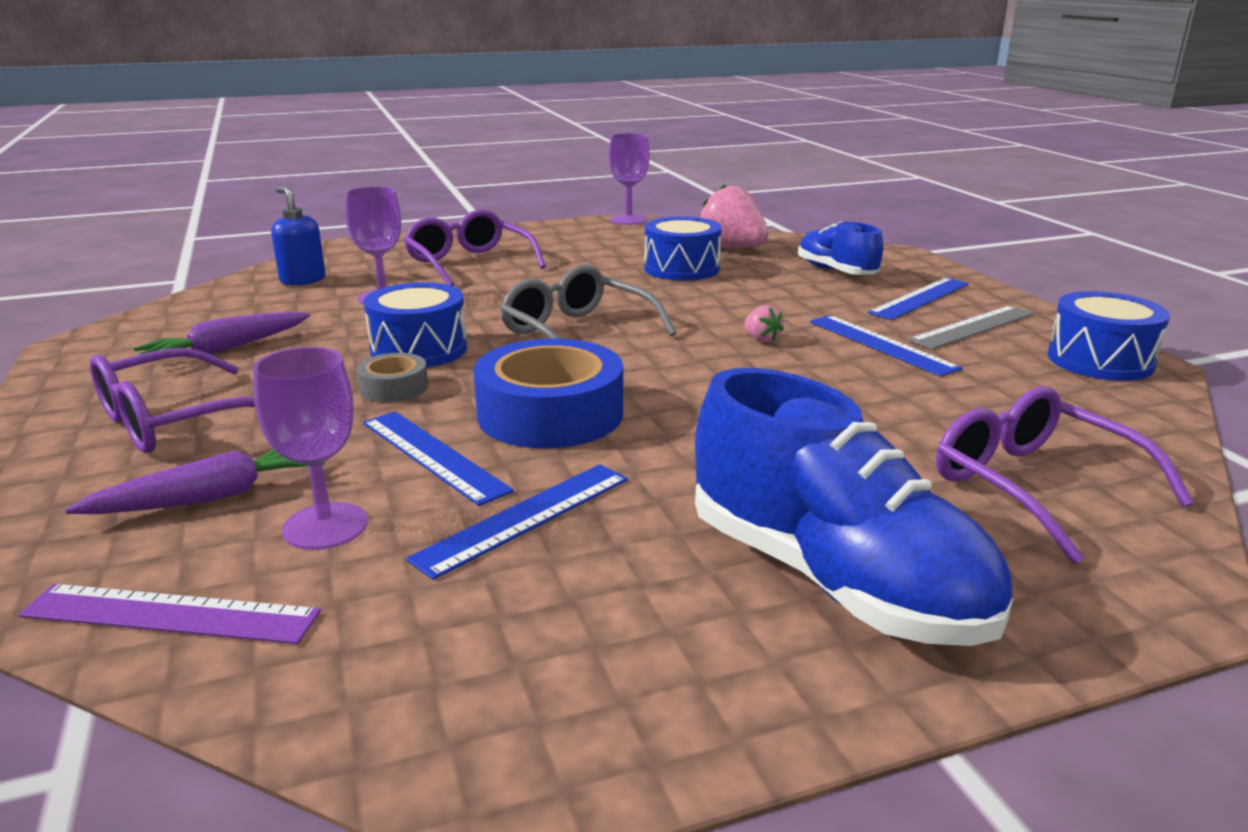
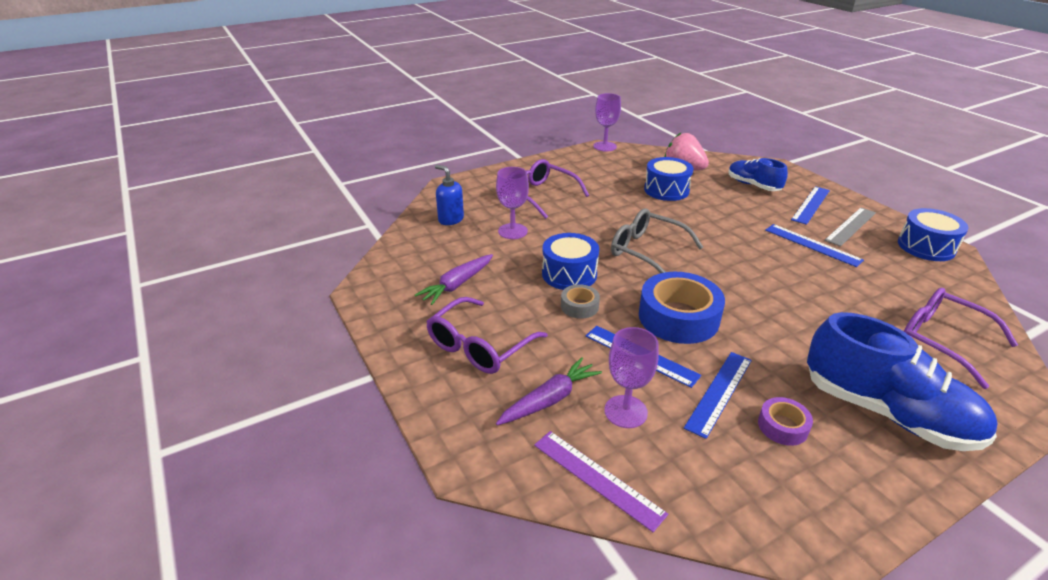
camera: 10 degrees left, 10 degrees up
purple ruler [19,584,321,644] -> purple ruler turned 45 degrees clockwise [534,431,668,532]
pink strawberry [744,305,784,343] -> none
none -> purple tape [758,397,813,446]

